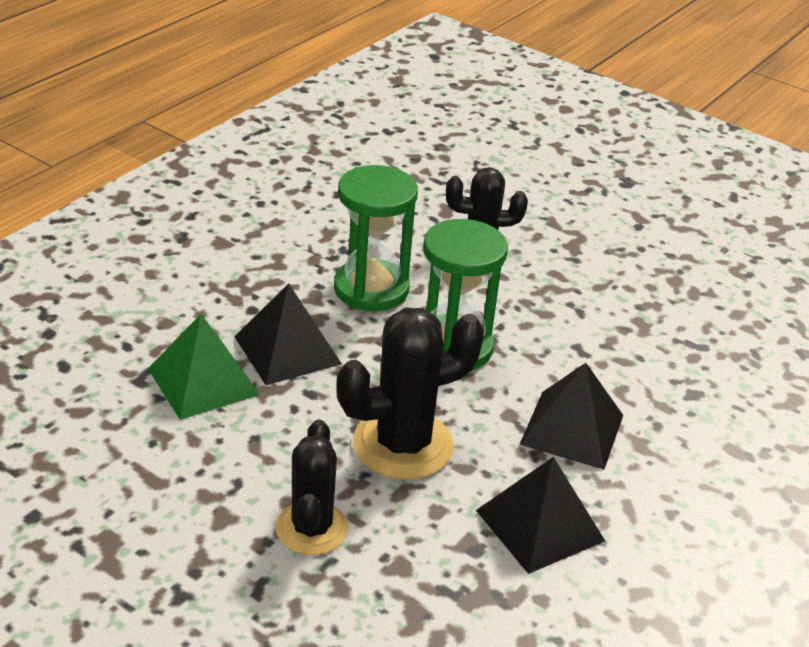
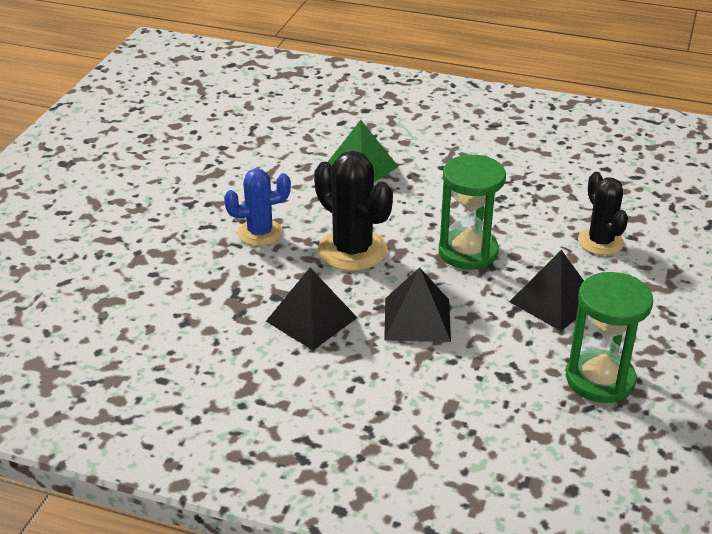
camera: 75 degrees right, 0 degrees up
black pyramid [234,284,342,385] -> black pyramid moved to [509,250,584,331]
black cactus [275,419,348,555] -> blue cactus [224,169,291,246]
green hourglass [334,165,418,311] -> green hourglass moved to [566,272,653,403]

